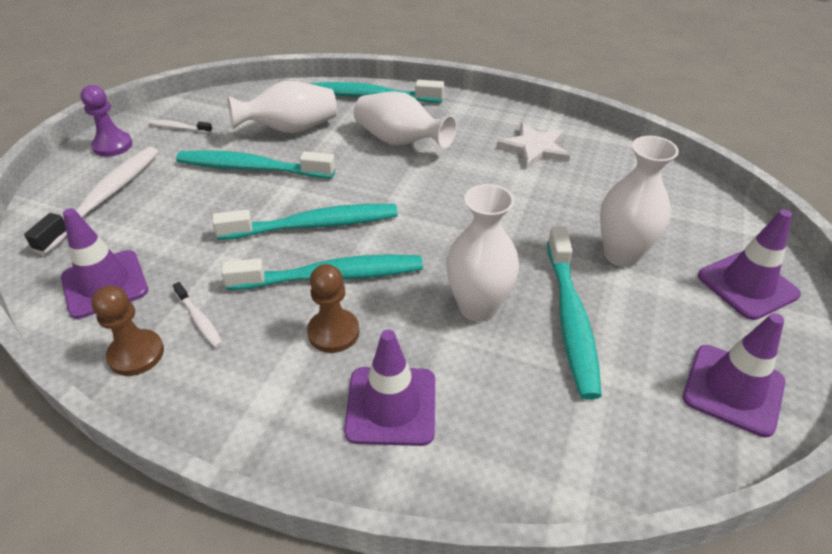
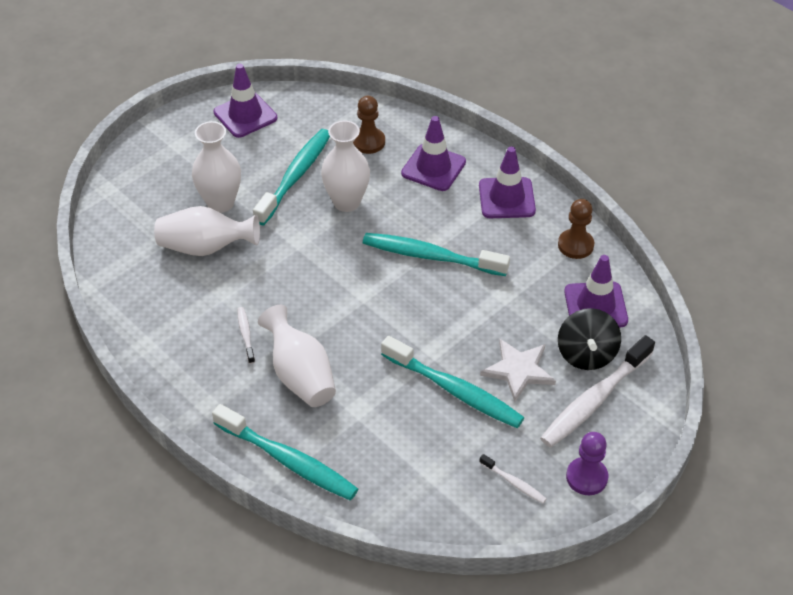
camera: 155 degrees left, 5 degrees up
white toothbrush [173,282,223,348] -> white toothbrush moved to [237,307,255,364]
turquoise toothbrush [212,204,398,240] -> none
white vase [227,81,337,133] -> white vase moved to [154,206,260,256]
brown pawn [307,264,359,353] -> brown pawn moved to [353,96,385,154]
white star [497,122,570,169] -> white star moved to [480,339,556,402]
purple traffic cone [698,209,801,320] -> purple traffic cone moved to [479,147,536,218]
none -> black spinning top [558,308,621,370]

